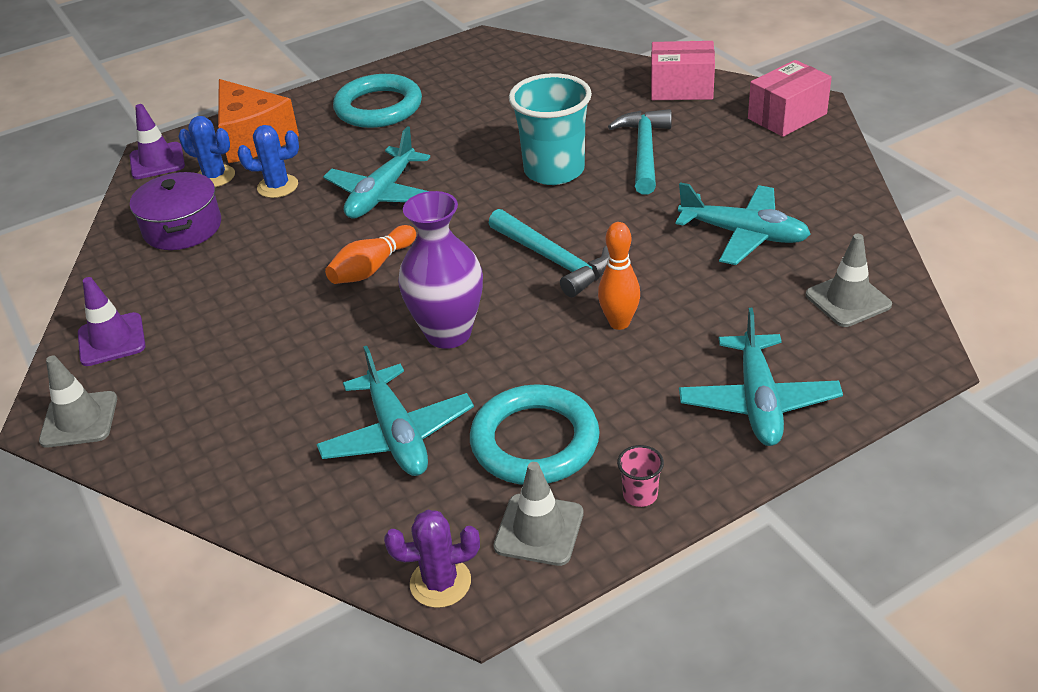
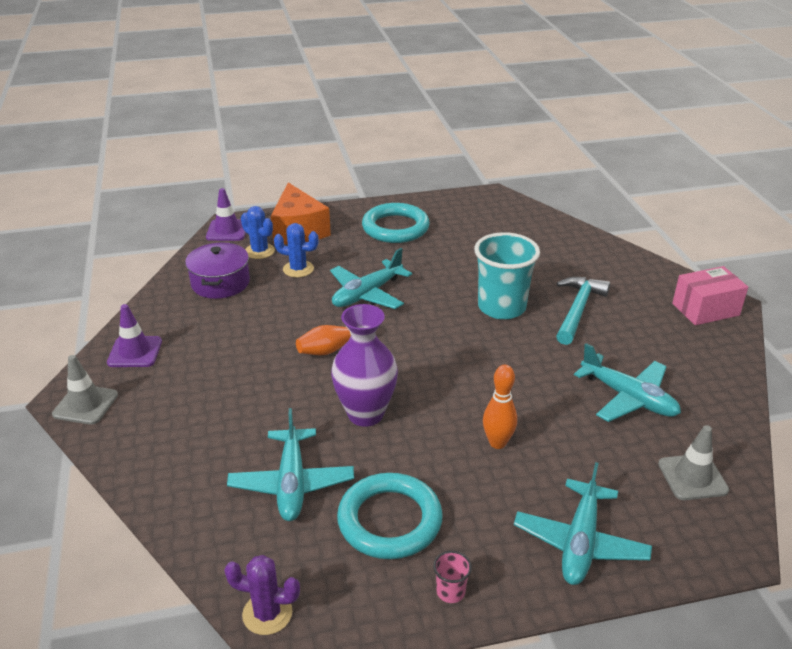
camera: 15 degrees right, 5 degrees down
turquoise hammer [489,209,609,297] -> none
grey traffic cone [494,462,583,566] -> none
pink box [651,41,715,100] -> none

